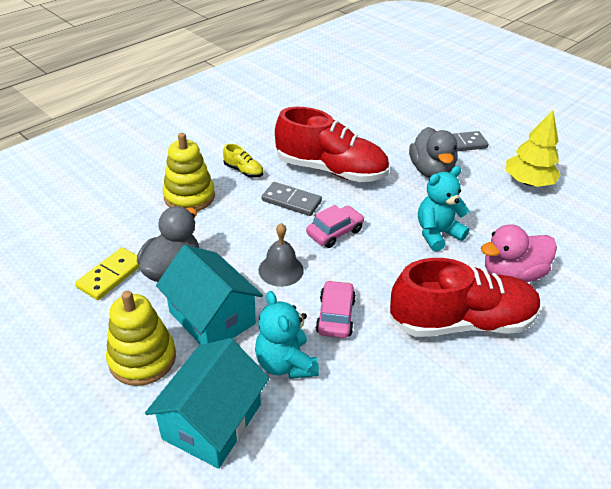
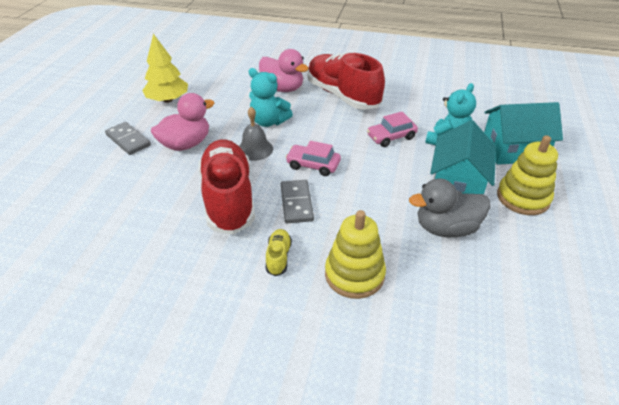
camera: 120 degrees left, 0 degrees up
yellow domino [75,247,139,300] -> none
grey bell [258,223,304,287] -> grey bell moved to [239,107,273,161]
grey duck [409,127,457,178] -> pink duck [151,93,214,151]

